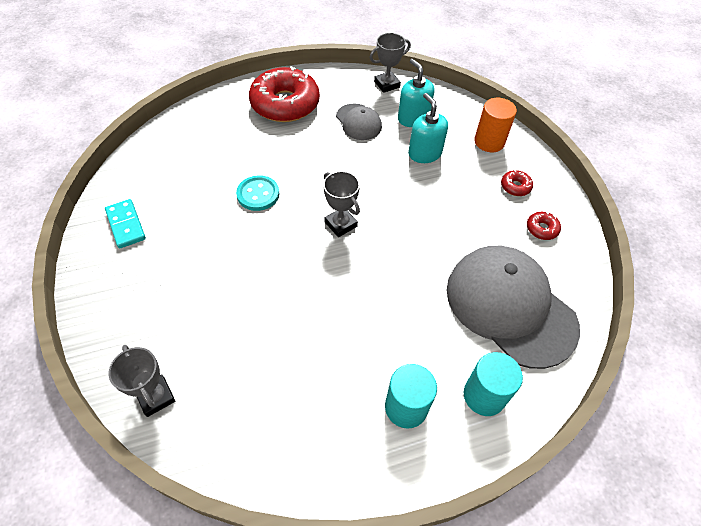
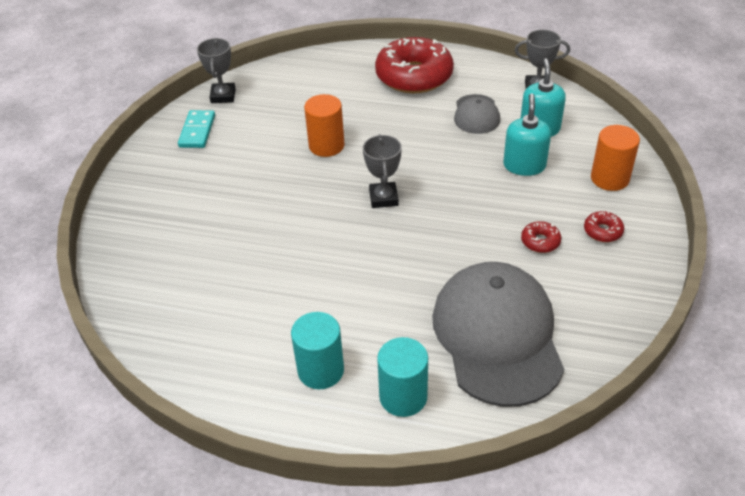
camera: 35 degrees right, 10 degrees down
grey trophy [109,345,175,417] -> grey trophy moved to [197,38,236,103]
turquoise button [236,175,279,211] -> orange cylinder [304,94,345,157]
red donut [527,212,561,240] -> red donut moved to [521,221,561,253]

